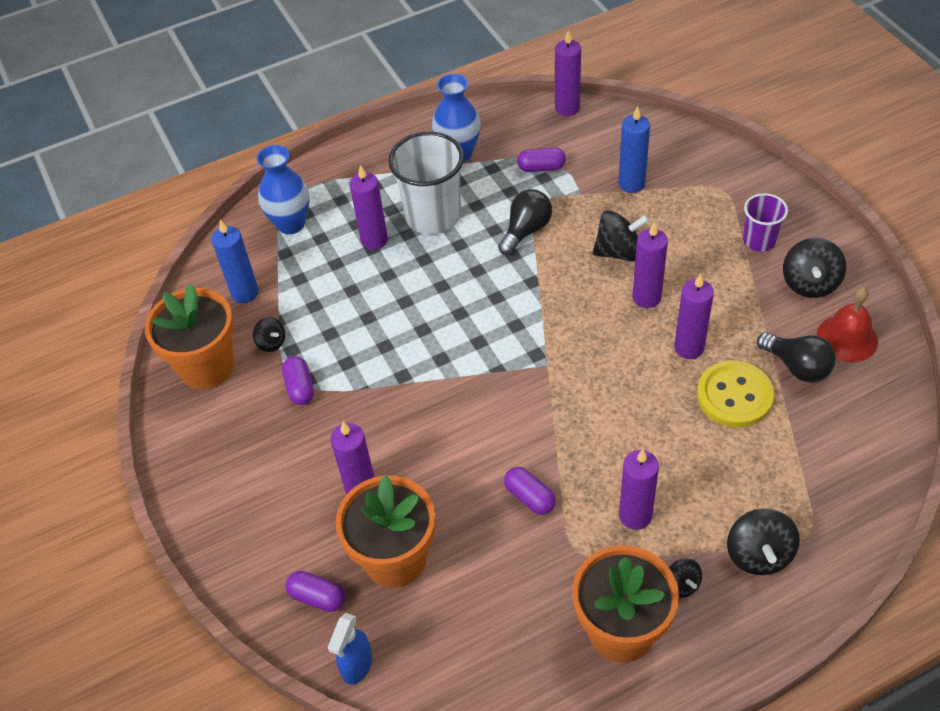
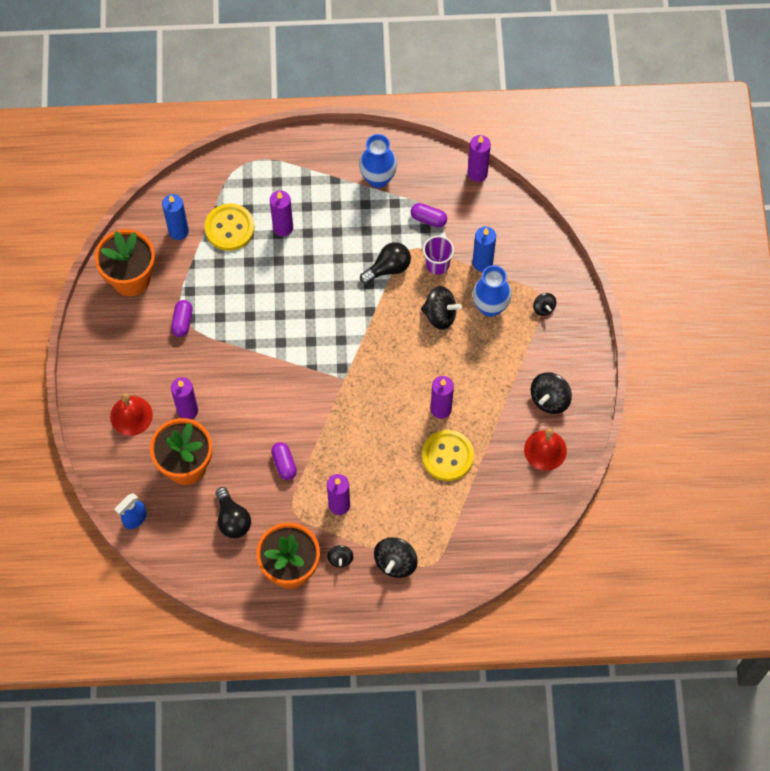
camera: 20 degrees right, 15 degrees up
black spinning top [253,317,285,352] -> black spinning top moved to [533,293,556,316]
blue vase [257,145,310,234] -> blue vase moved to [473,265,512,317]
purple capsule [286,571,346,612] -> none
white cup [388,132,464,234] -> none
purple candle [633,222,668,308] -> none
purple cup [743,193,788,252] -> purple cup moved to [423,236,454,275]
black light bulb [757,332,836,382] -> black light bulb moved to [216,487,251,538]
none -> red bell [110,393,153,436]
none -> yellow button [205,203,255,251]

